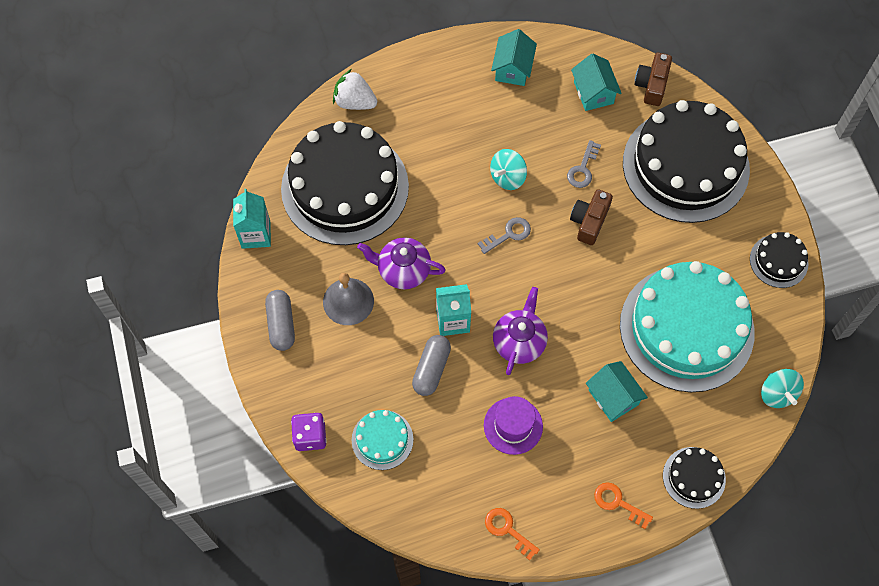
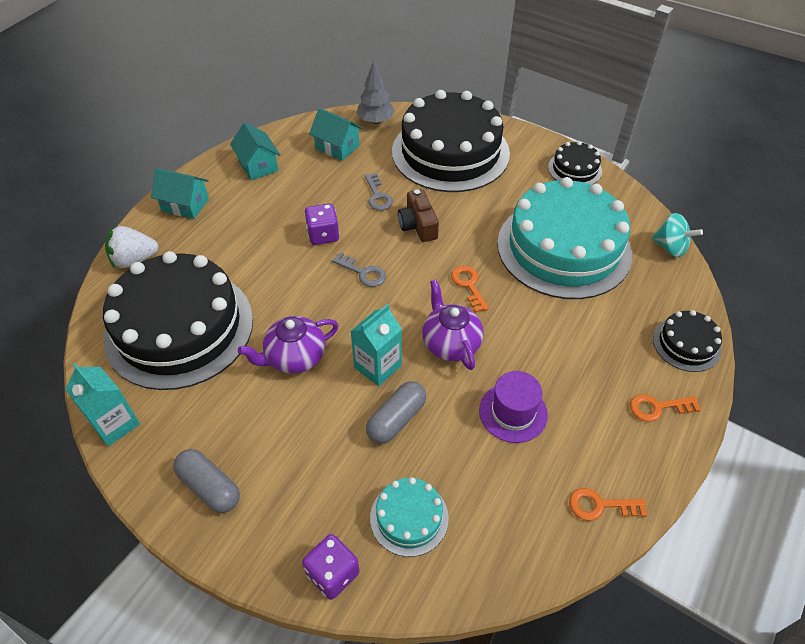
camera: 40 degrees left, 15 degrees down
grey bell [323,273,374,325] -> none
grey capsule [412,335,451,396] -> grey capsule turned 60 degrees clockwise [366,381,426,444]
grey key [478,217,531,254] -> grey key turned 105 degrees clockwise [332,252,386,287]
turquoise spinning top [490,149,527,190] -> purple dice [304,203,339,245]
turquoise house [586,361,648,422] -> turquoise house moved to [151,168,209,219]
brown camera [634,53,672,106] -> grey tree [356,61,395,124]
none -> orange key [451,266,489,313]

